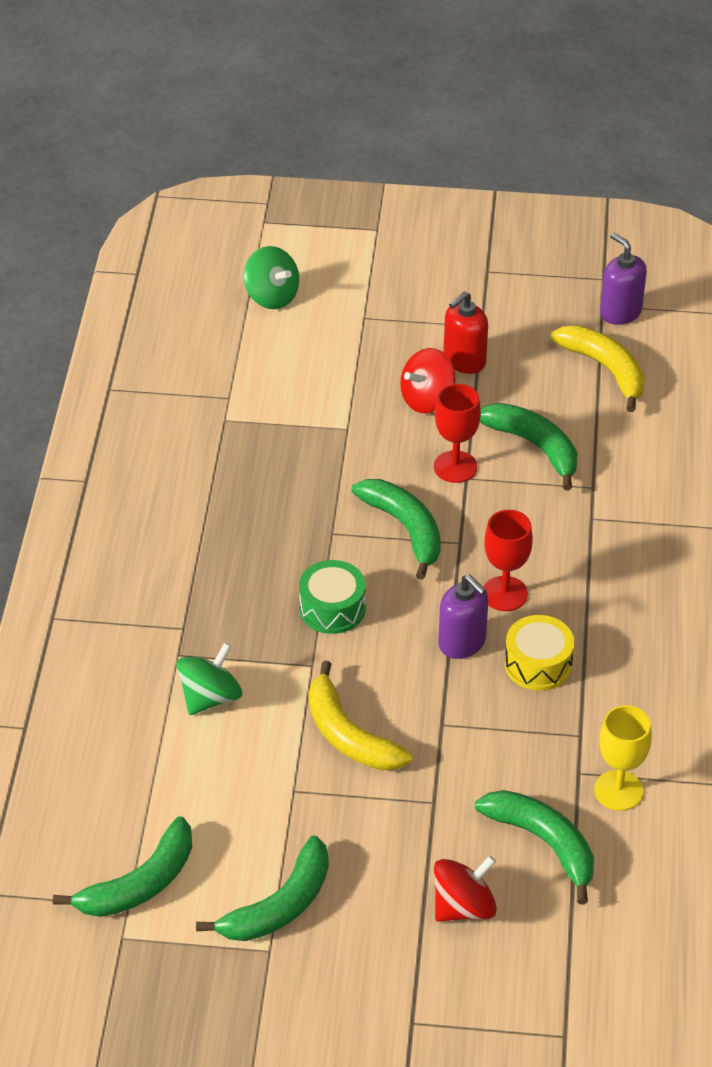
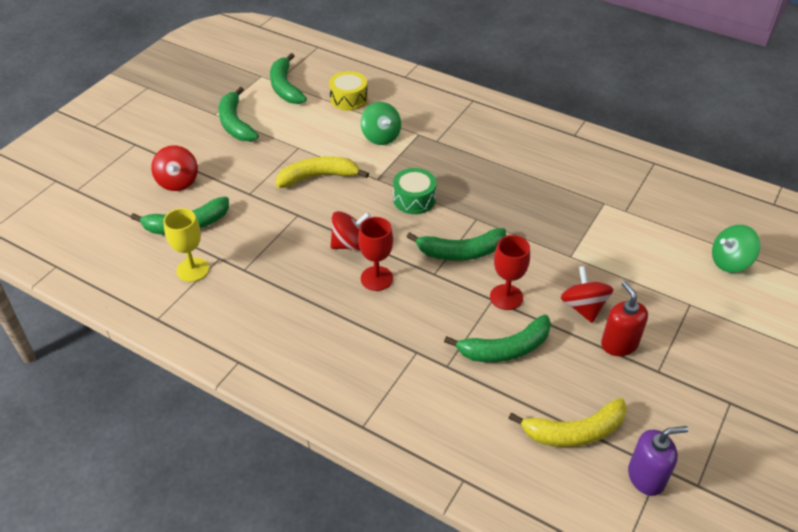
camera: 115 degrees right, 0 degrees up
purple soap dispenser [438,575,488,659] -> red spinning top [330,211,370,251]
yellow drum [505,615,574,691] -> yellow drum moved to [329,71,368,111]

